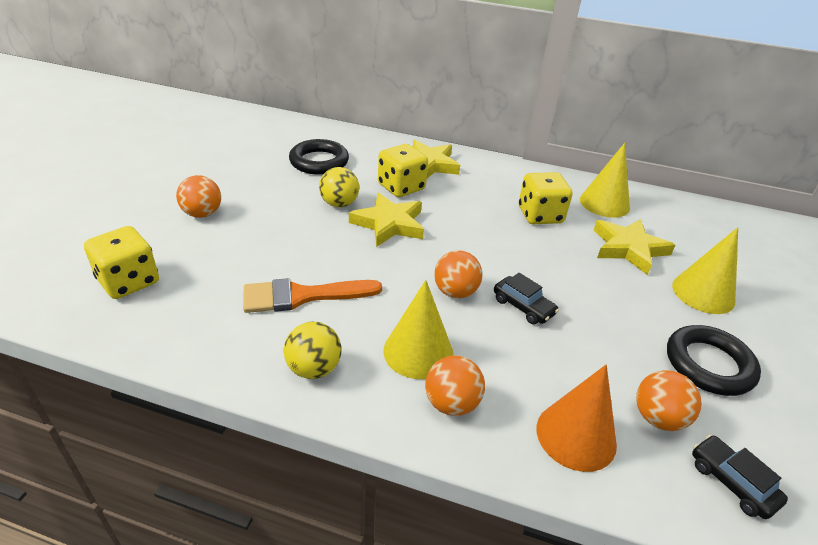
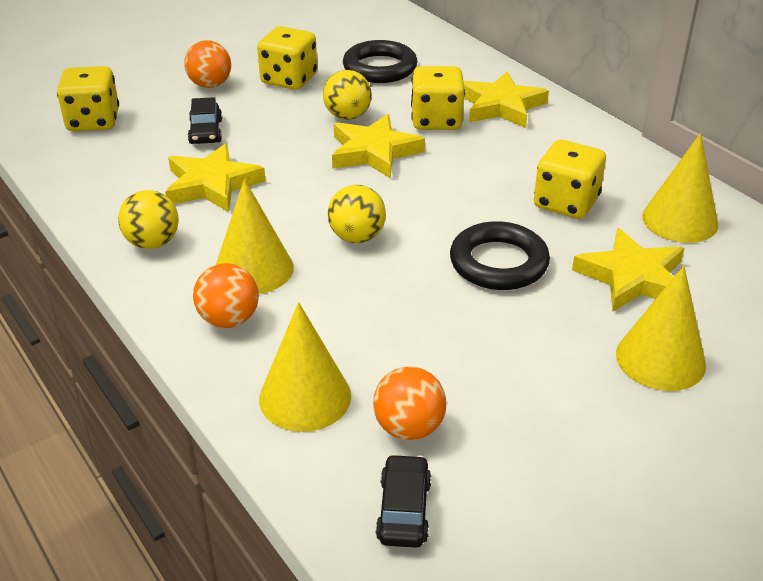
camera: 40 degrees right, 0 degrees up
orange brush [243,278,382,313] -> yellow star [165,144,266,212]
orange ball [434,250,482,298] -> yellow ball [328,185,386,243]
black car [494,273,559,325] -> black car moved to [188,97,222,144]
orange cone [537,365,617,472] -> yellow cone [259,302,351,432]
black ring [667,325,761,396] -> black ring moved to [450,221,550,290]
none -> yellow dice [257,26,317,90]

